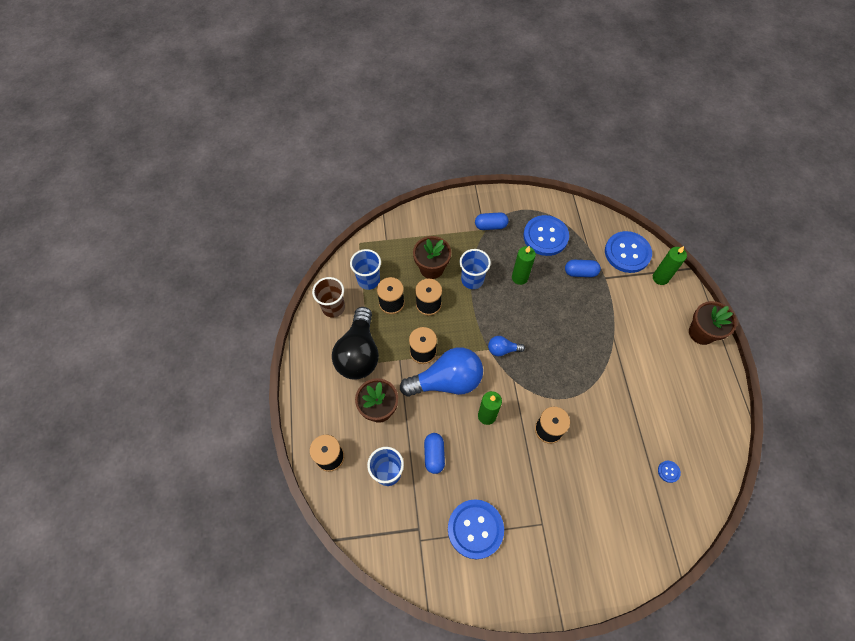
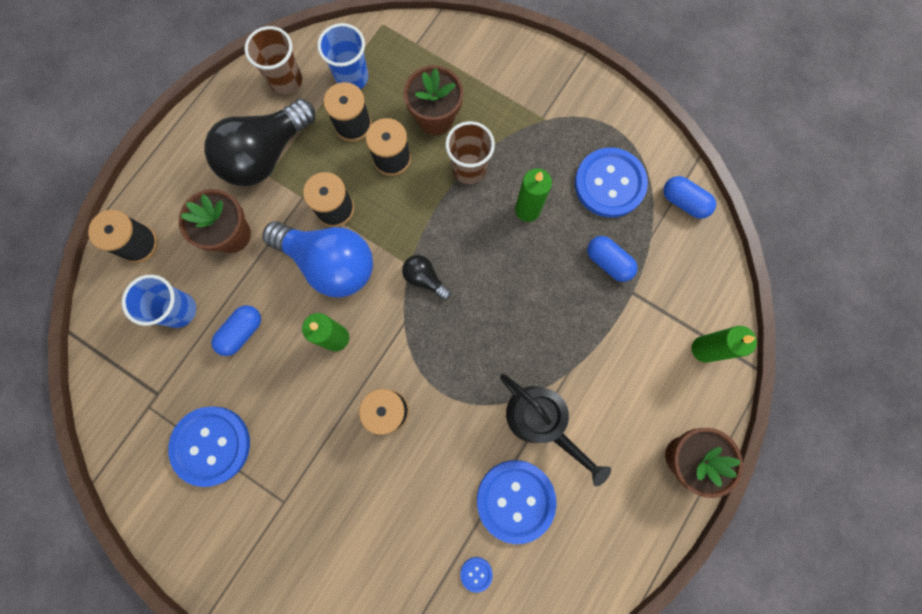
camera: 40 degrees right, 15 degrees up
blue cup [460,249,491,289] -> brown cup [445,121,495,184]
blue capsule [475,212,509,230] -> blue capsule moved to [663,176,716,219]
blue light bulb [488,336,525,356] -> black light bulb [402,255,451,300]
blue button [605,231,652,273] -> blue button moved to [477,460,557,544]
none -> black watering can [500,374,611,486]

